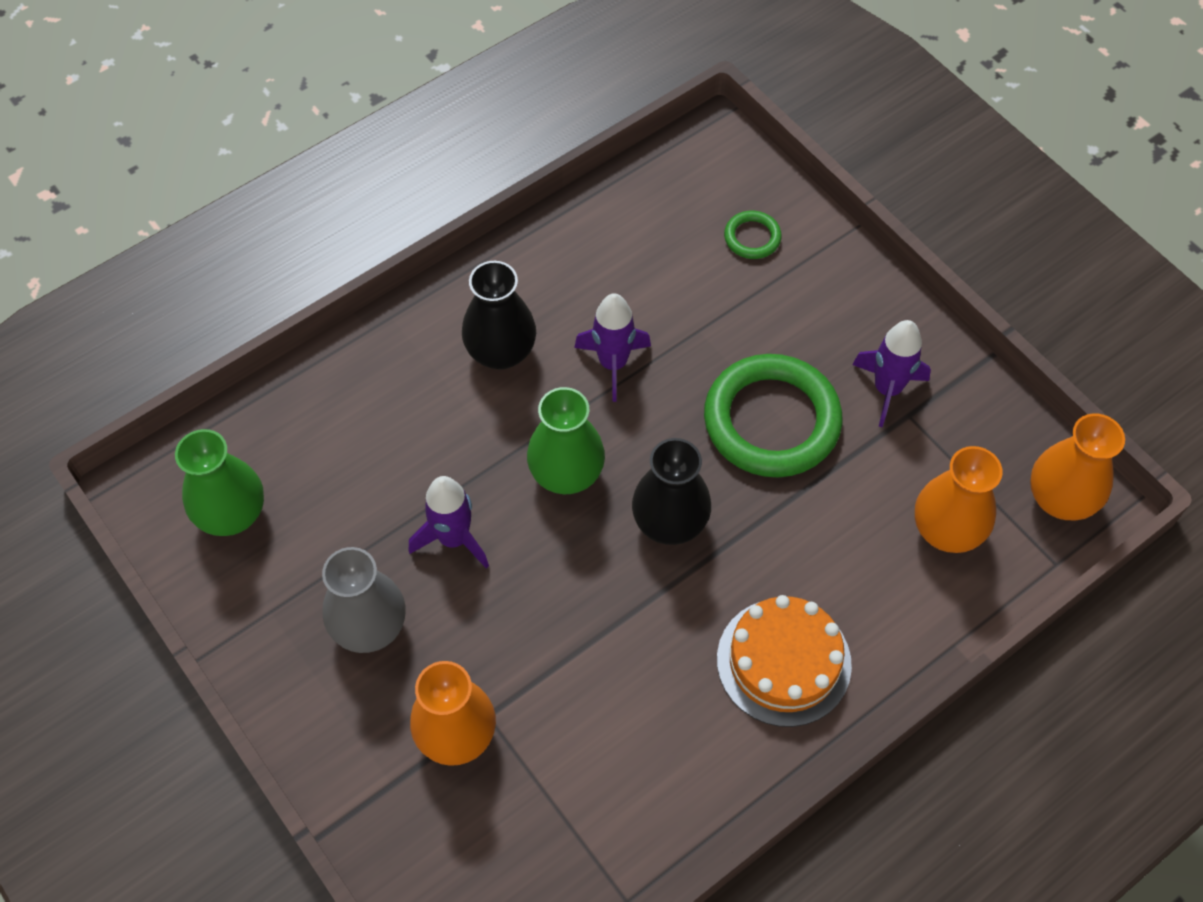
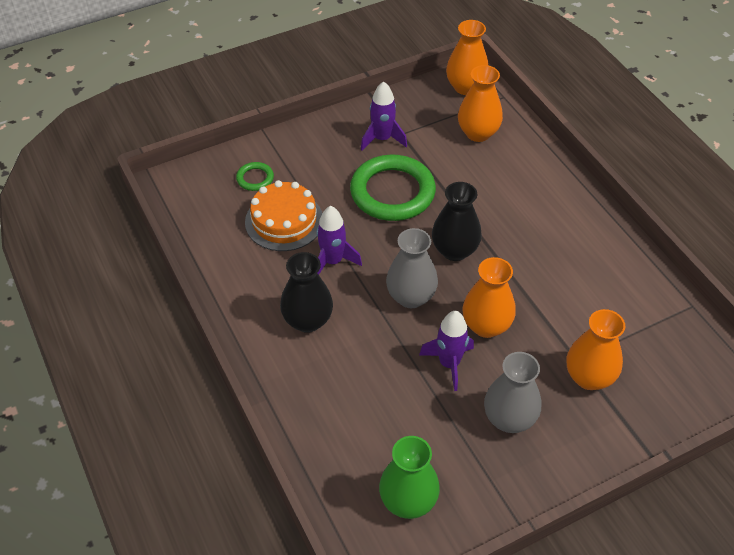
camera: 80 degrees left, 10 degrees down
green vase [527,387,605,494] -> grey vase [386,228,438,308]
orange cake [717,595,852,727] -> orange cake moved to [245,180,322,251]
none -> orange vase [463,257,516,338]

